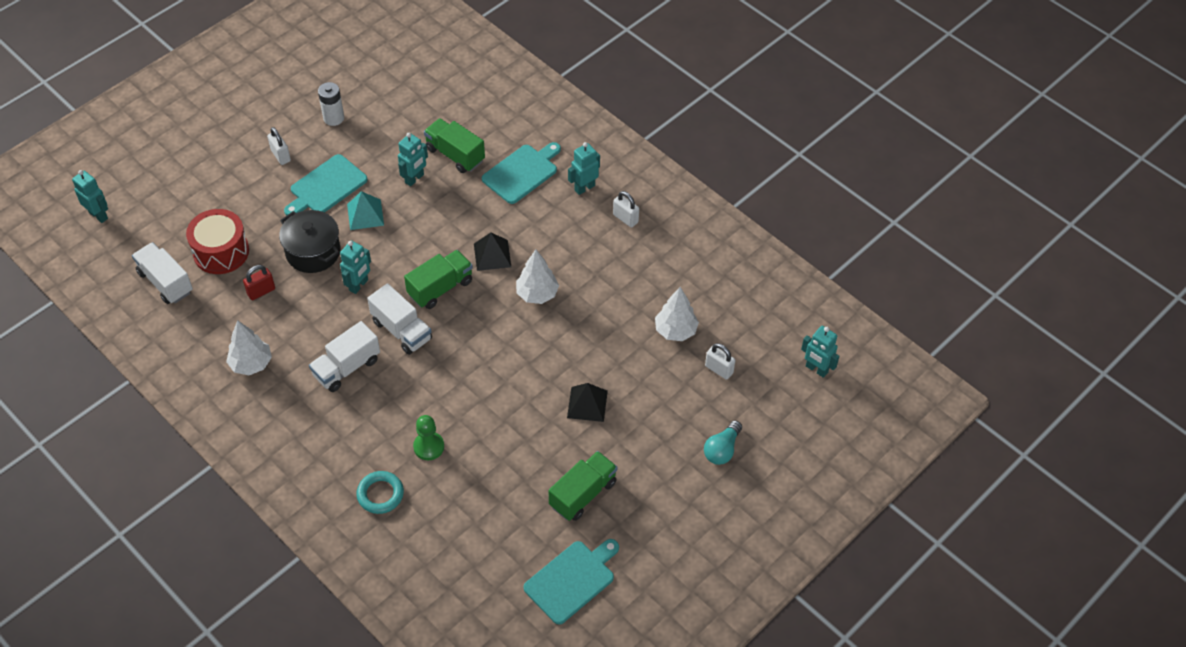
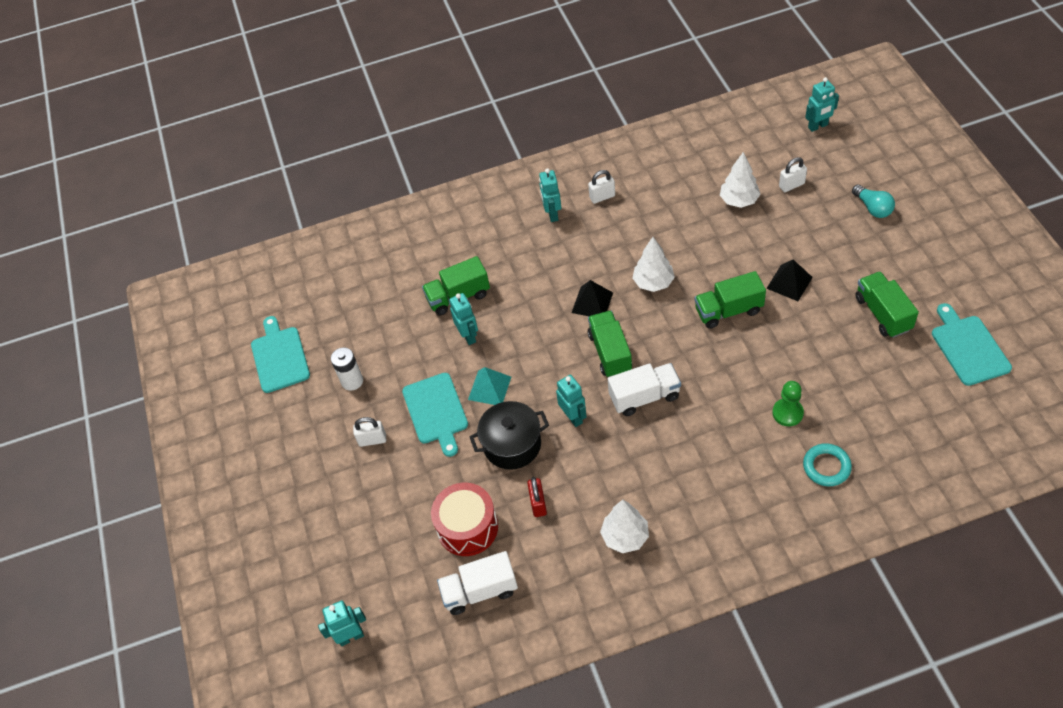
camera: 55 degrees left, 0 degrees up
white truck [309,321,380,392] -> none
turquoise cutting board [482,142,561,204] -> turquoise cutting board moved to [251,316,310,393]
none -> green truck [695,271,766,329]

